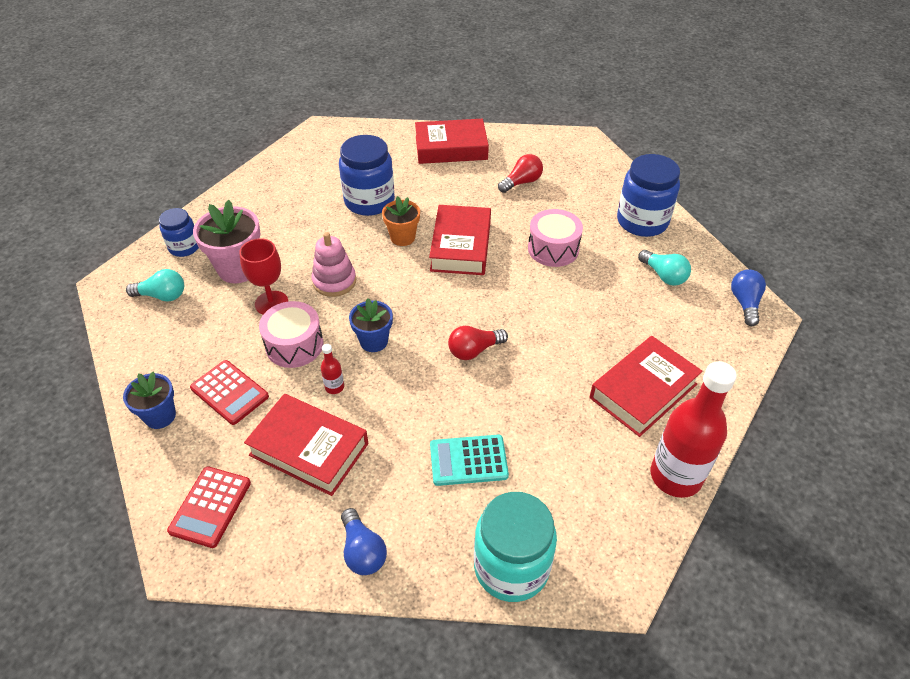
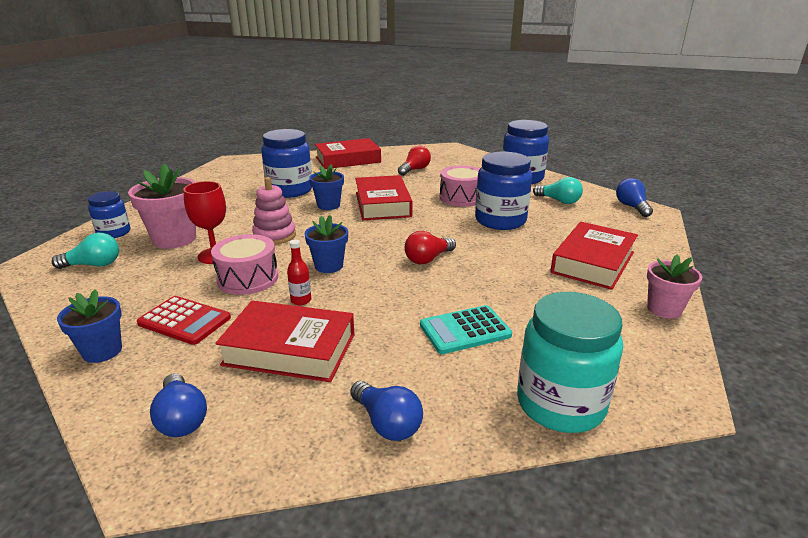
camera: 15 degrees left, 20 degrees down
red calculator [167,466,251,548] -> blue light bulb [150,373,207,437]
orange flower pot [382,196,420,246] -> blue flower pot [309,164,344,210]
red bottle [651,361,737,498] -> pink flower pot [647,254,702,319]
none -> blue jar [475,152,532,230]

